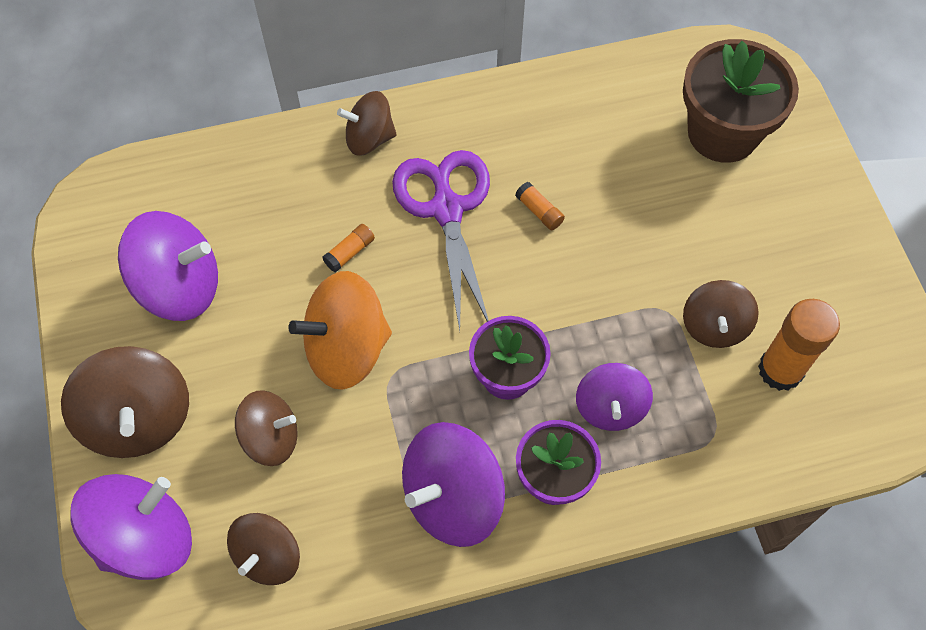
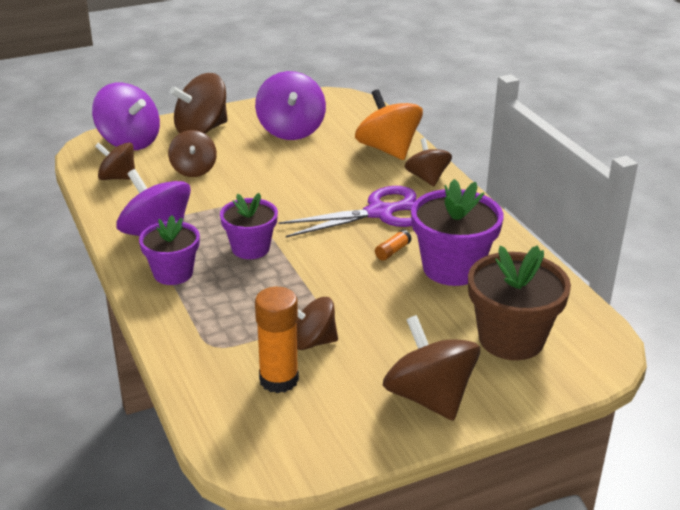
camera: 80 degrees right, 30 degrees down
orange spinning top [288,271,392,390] -> orange spinning top moved to [355,89,423,160]
orange glue stick [322,224,375,272] -> none
purple spinning top [576,363,653,431] -> none
none -> brown spinning top [383,315,480,421]
none -> purple flower pot [411,179,503,286]

